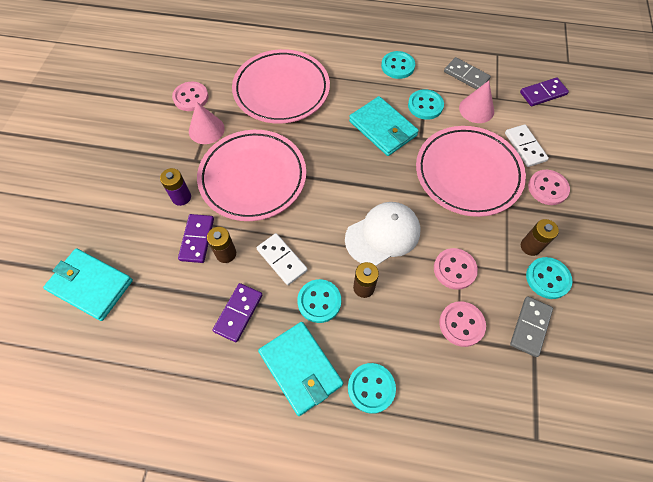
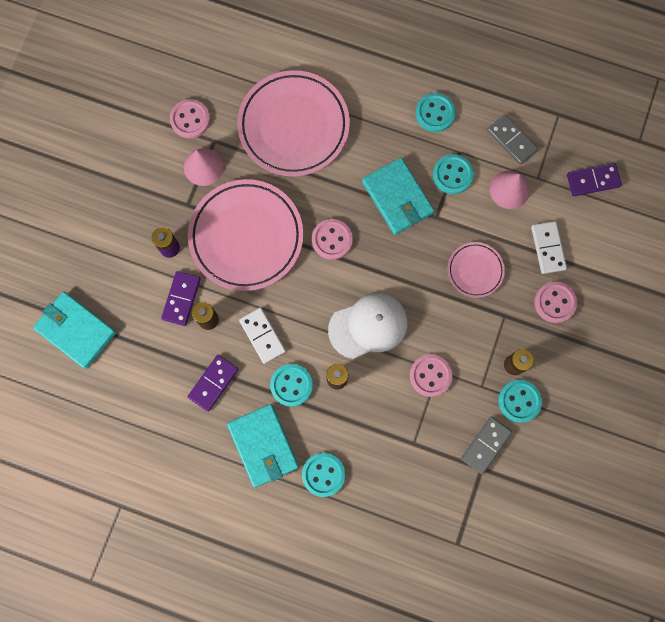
camera: 10 degrees right, 15 degrees up
pink plate [416,126,526,217] -> pink plate [448,242,505,298], size x0.49
pink button [439,301,486,347] -> pink button moved to [312,219,353,260]

